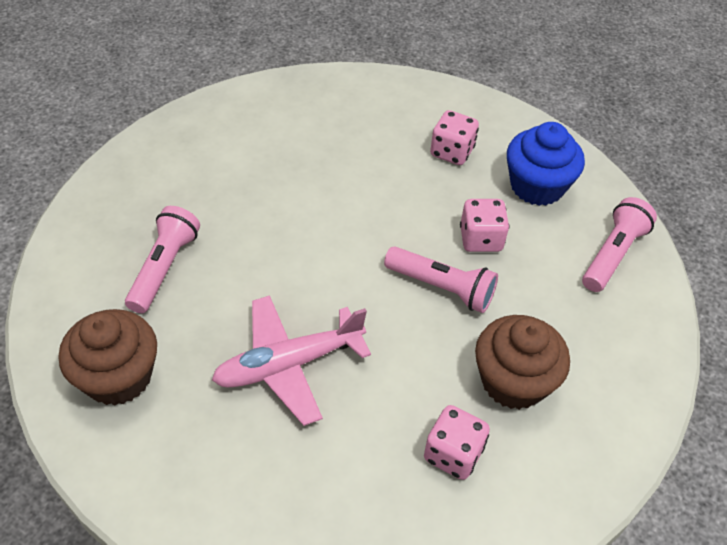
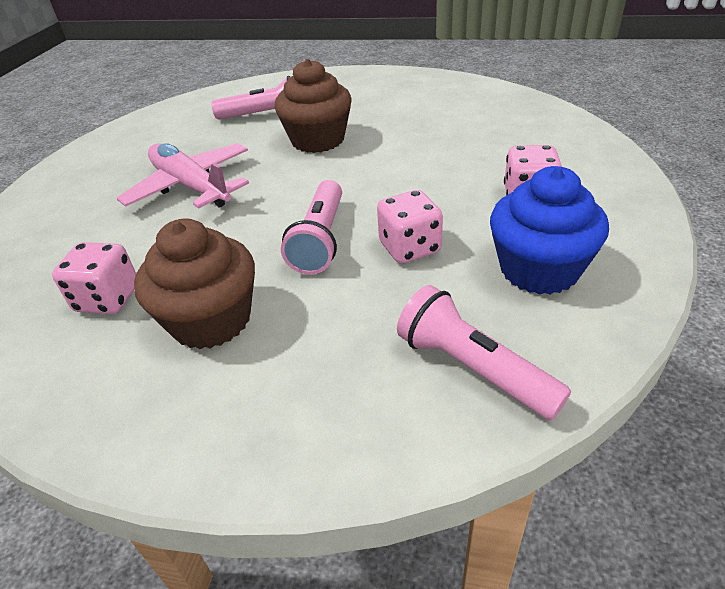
camera: 75 degrees right, 10 degrees down
brown cupcake [59,309,157,406] -> brown cupcake moved to [274,59,351,153]
pink flashlight [582,197,657,292] -> pink flashlight turned 150 degrees counterclockwise [397,285,571,420]

